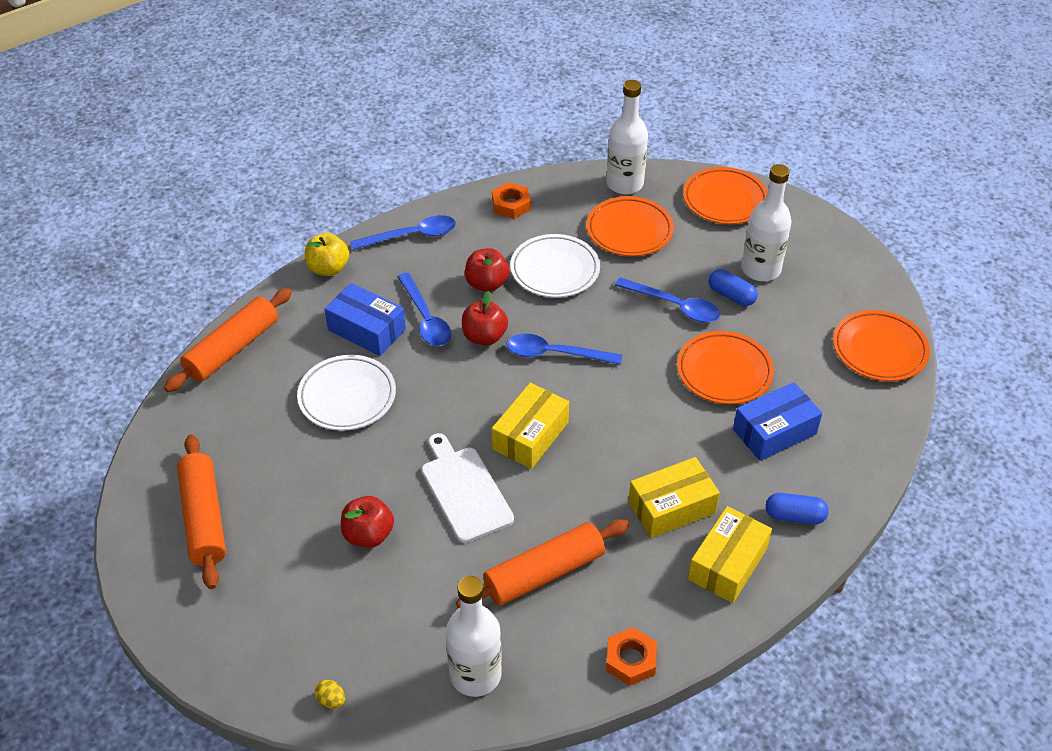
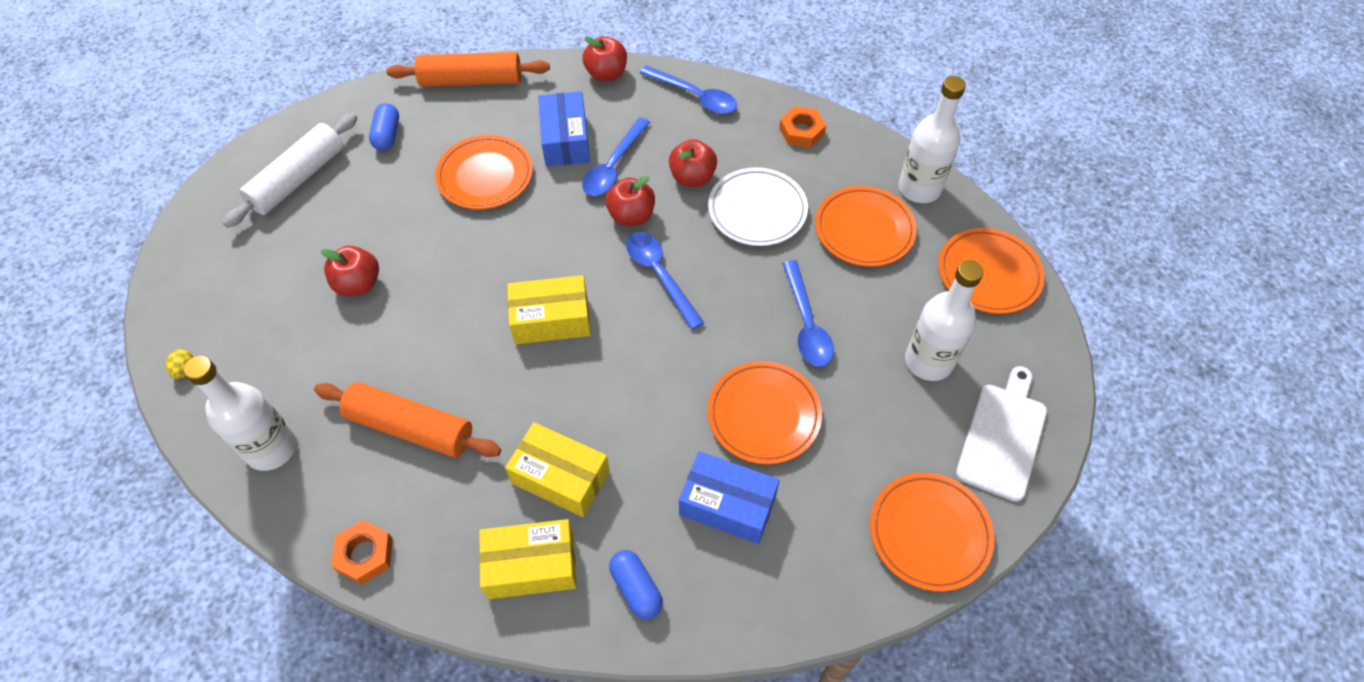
camera: 50 degrees right, 10 degrees up
orange rolling pin [177,434,226,589] -> white rolling pin [223,113,357,228]
white plate [297,355,396,431] -> orange plate [435,135,533,210]
yellow apple [305,233,349,276] -> red apple [582,36,627,82]
white cutting board [421,433,514,543] -> white cutting board moved to [956,366,1047,502]
blue capsule [709,269,758,306] -> blue capsule moved to [369,103,399,151]

